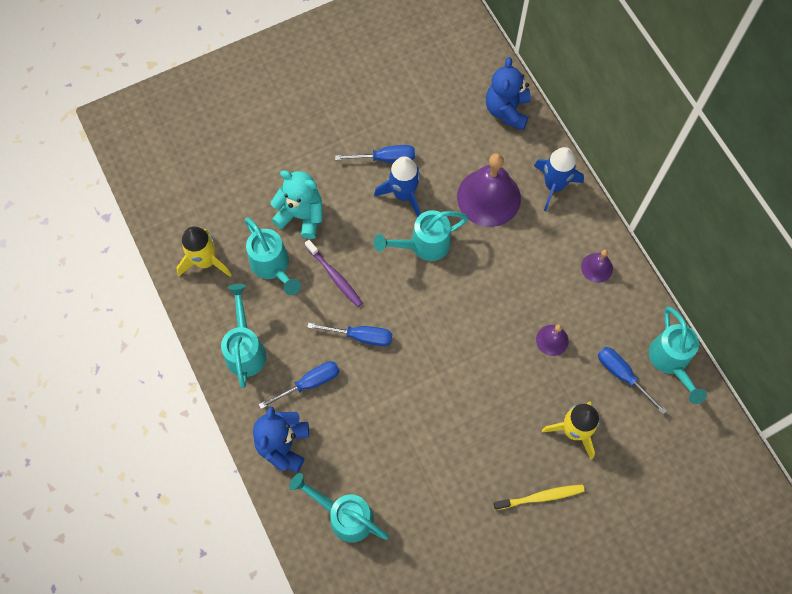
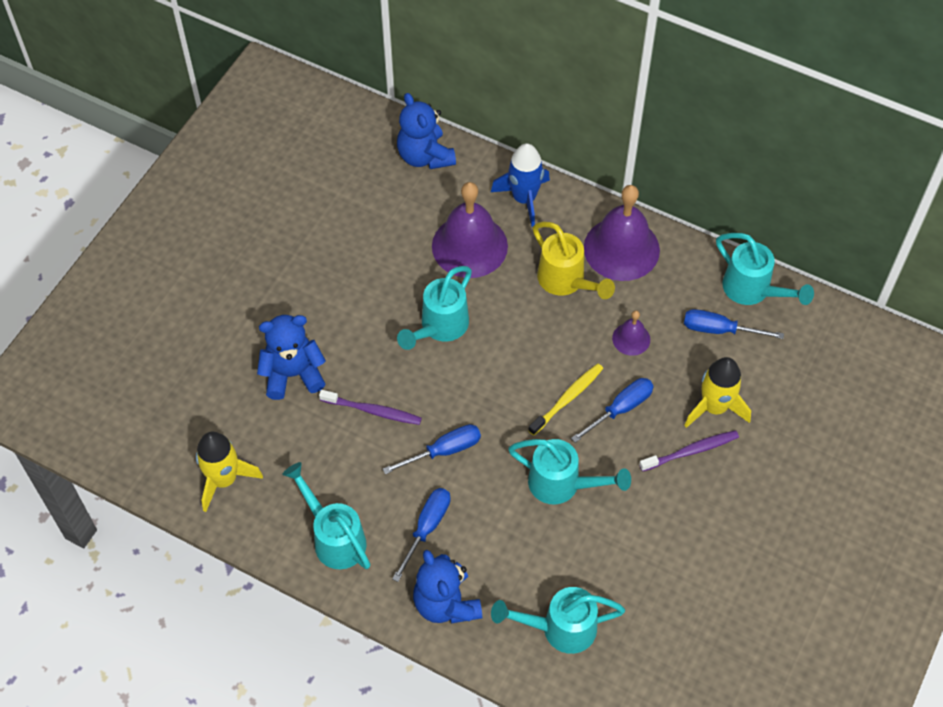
camera: 35 degrees left, 10 degrees down
turquoise watering can [245,218,301,295] -> turquoise watering can moved to [508,439,631,505]
turquoise teddy bear [270,170,323,239] -> blue teddy bear [257,315,326,400]
blue screwdriver [335,145,415,163] -> blue screwdriver moved to [571,378,654,443]
blue rocket [374,156,420,217] -> none
yellow toothbrush [494,484,585,510] -> yellow toothbrush moved to [528,364,603,435]
purple bell [581,249,613,283] -> purple bell [584,185,660,281], size x2.07
none -> yellow watering can [533,222,615,299]
none -> purple toothbrush [639,430,739,472]

